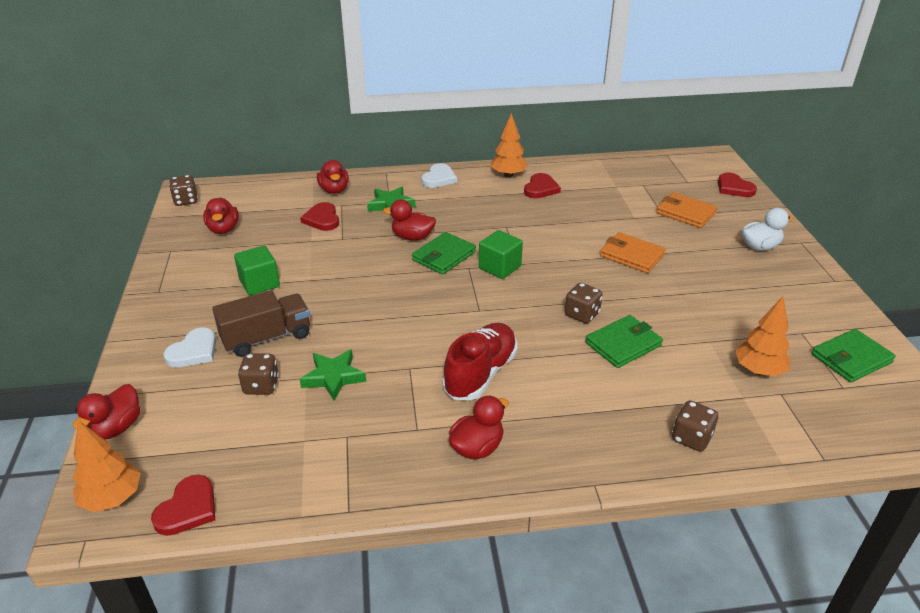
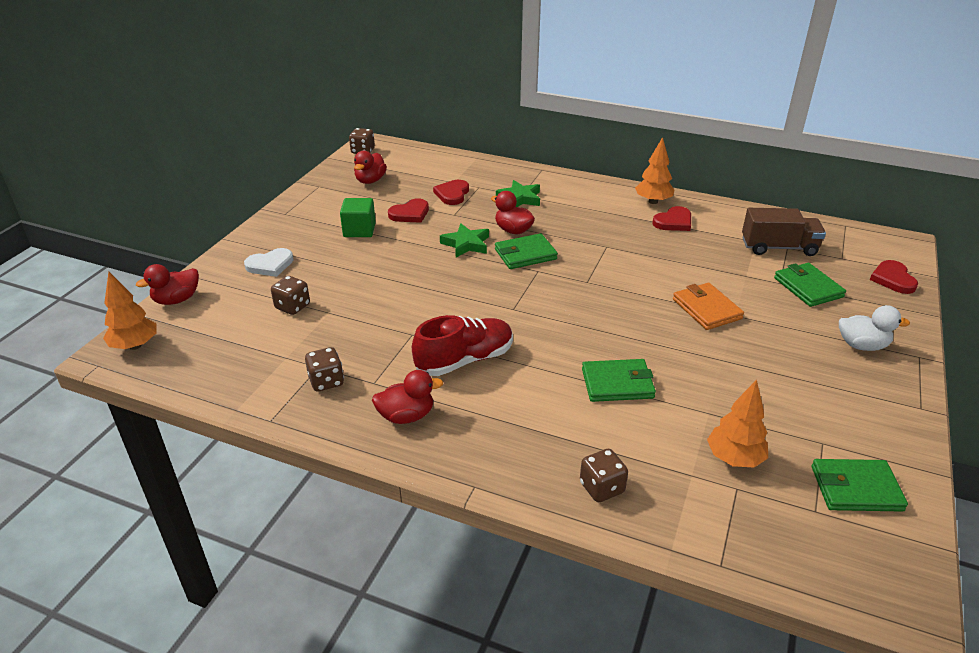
camera: 30 degrees right, 0 degrees up
red heart [151,475,215,536] -> red heart moved to [388,198,429,223]
brown truck [212,290,310,357] -> brown truck moved to [742,208,826,256]
green star [300,349,366,401] -> green star moved to [440,223,489,258]
red duck [317,160,349,194] -> none
white heart [421,163,457,188] -> none
green cube [479,230,523,279] -> none
brown dice [565,283,603,323] -> brown dice moved to [305,347,344,392]
orange wallet [656,192,718,228] -> green wallet [774,263,846,307]

